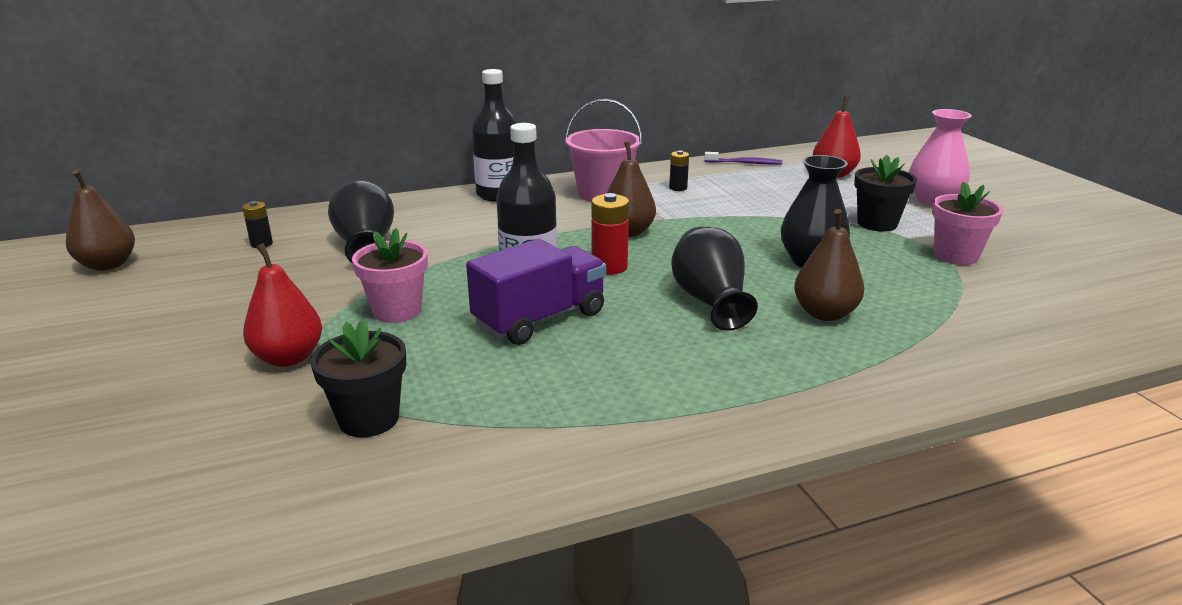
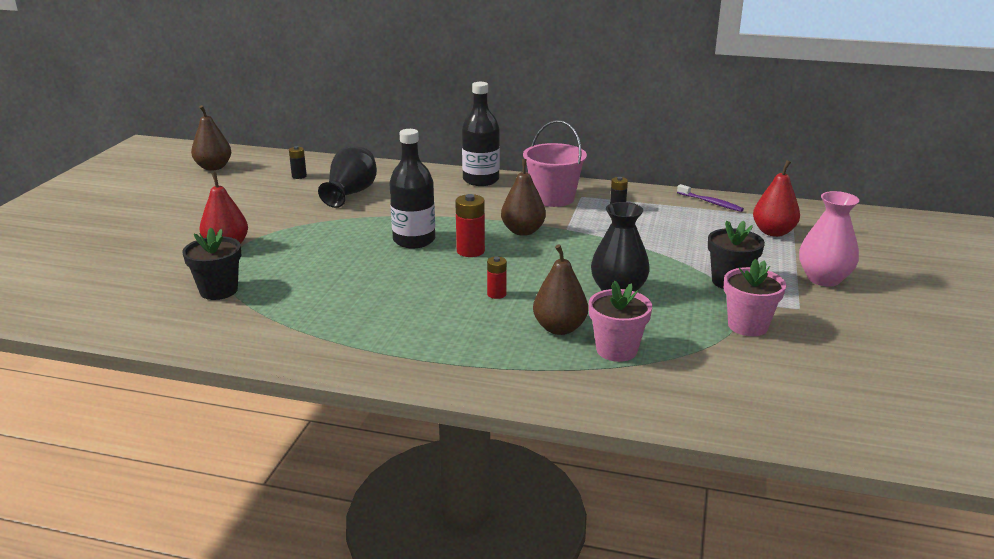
camera: 35 degrees right, 0 degrees up
pink flower pot [352,228,428,323] -> pink flower pot moved to [589,281,652,362]
purple truck [466,239,606,345] -> none
black vase [671,227,758,331] -> red battery [487,256,507,299]

